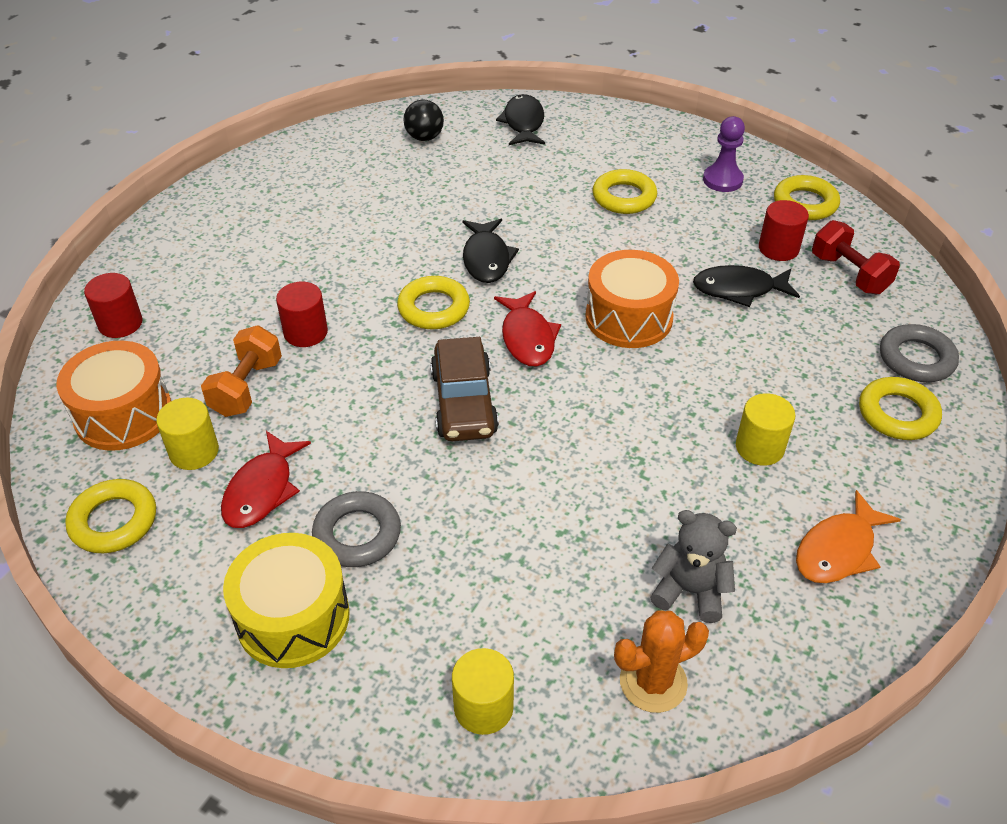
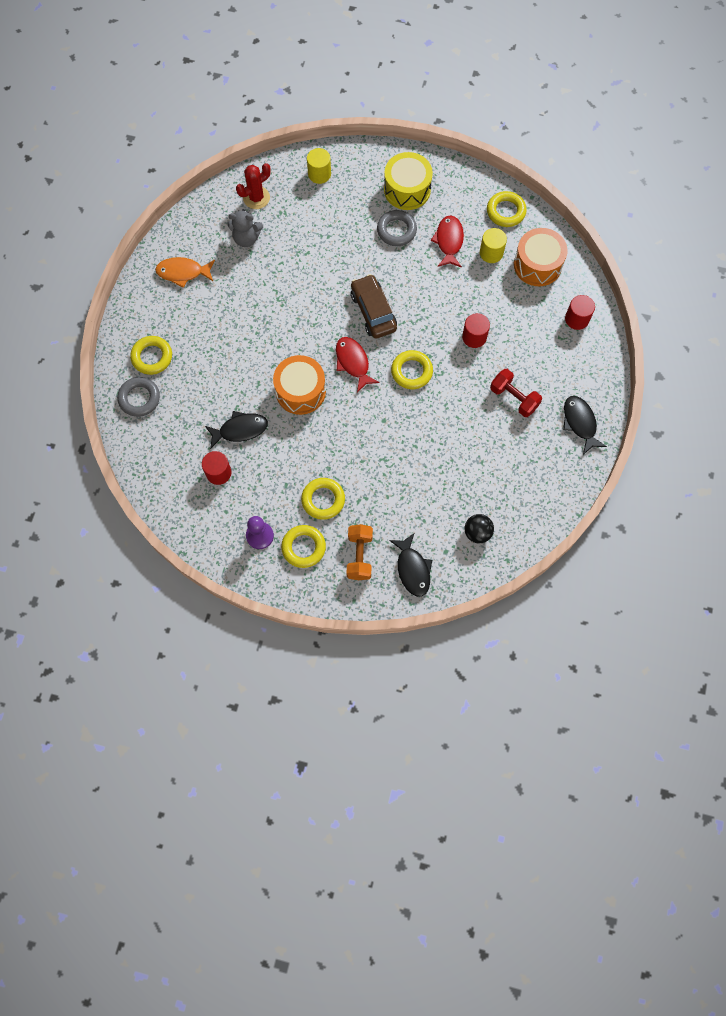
camera: 165 degrees right, 25 degrees up
orange dumbbell [201,326,282,417] -> orange dumbbell moved to [347,524,373,580]
black fish [463,219,519,283] -> black fish moved to [563,396,607,455]
orange cactus [614,611,709,713] -> red cactus [236,163,271,209]
yellow cylinder [736,393,795,466] -> none
yellow ring [774,175,840,220] -> yellow ring moved to [281,525,326,568]
orange fish [796,490,901,583] -> orange fish turned 120 degrees counterclockwise [155,257,215,288]
red dumbbell [812,220,900,294] -> red dumbbell moved to [490,369,542,417]

